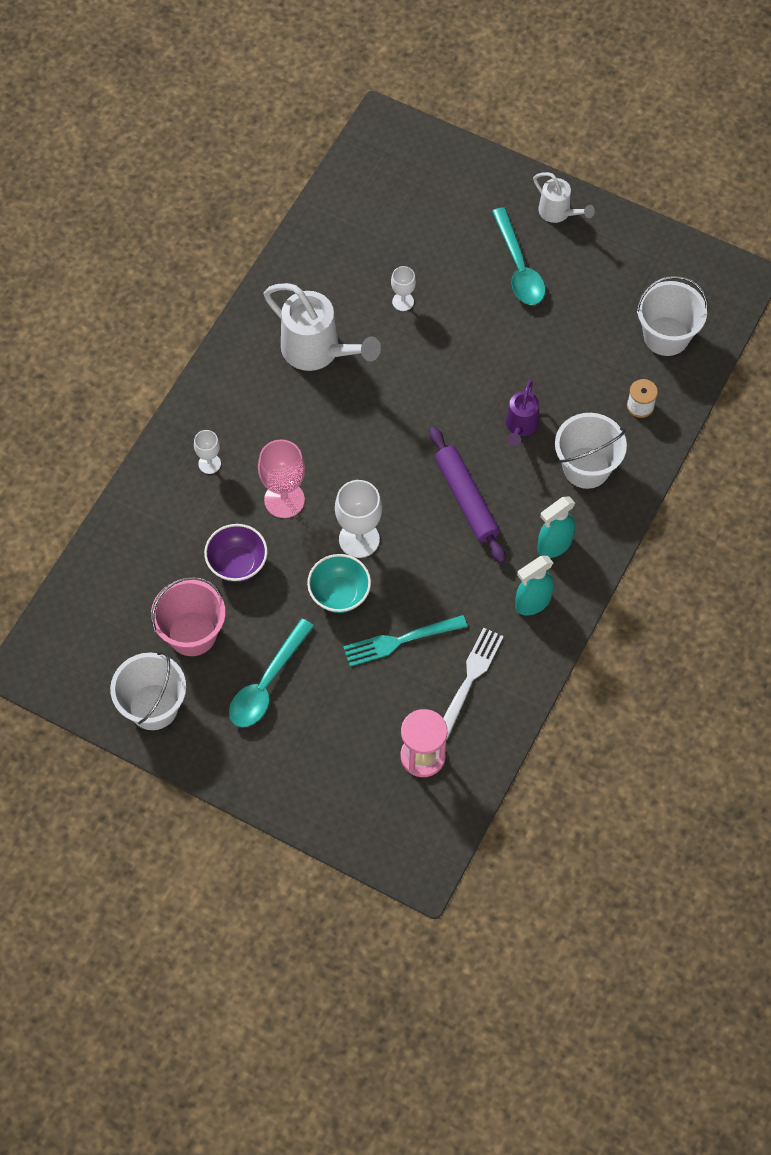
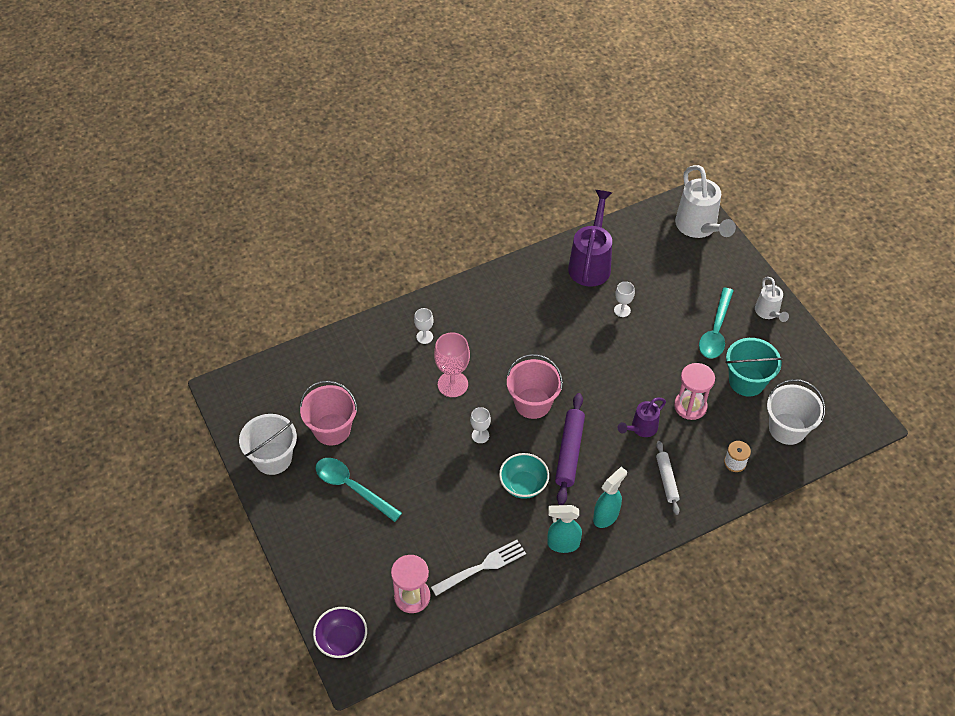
camera: 35 degrees right, 10 degrees down
purple bowl [204,524,268,582] -> purple bowl moved to [313,607,367,658]
turquoise spoon [229,619,314,727] -> turquoise spoon turned 60 degrees clockwise [316,458,402,522]
white watering can [264,283,381,371] -> white watering can moved to [675,165,736,238]
turquoise bowl [307,554,371,613] -> turquoise bowl moved to [499,453,549,499]
white goblet [335,480,382,558] -> white goblet [470,407,491,443], size x0.56
turquoise fork [343,615,467,667] -> none
turquoise spray bottle [537,497,575,558] -> turquoise spray bottle turned 135 degrees clockwise [593,467,627,528]
white bucket [555,413,627,489] -> white rolling pin [656,441,680,515]
none -> pink bucket [507,354,563,419]
none -> purple watering can [568,190,612,287]
none -> pink hourglass [674,363,715,420]
none -> turquoise bucket [726,338,783,397]

